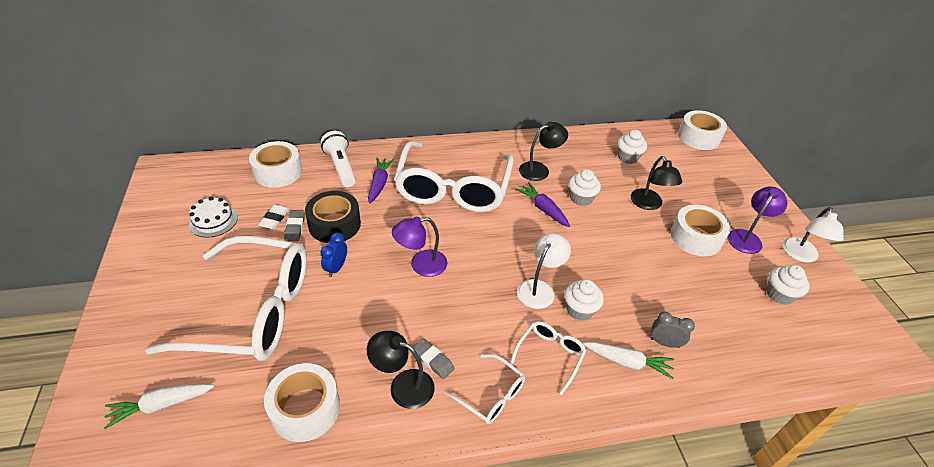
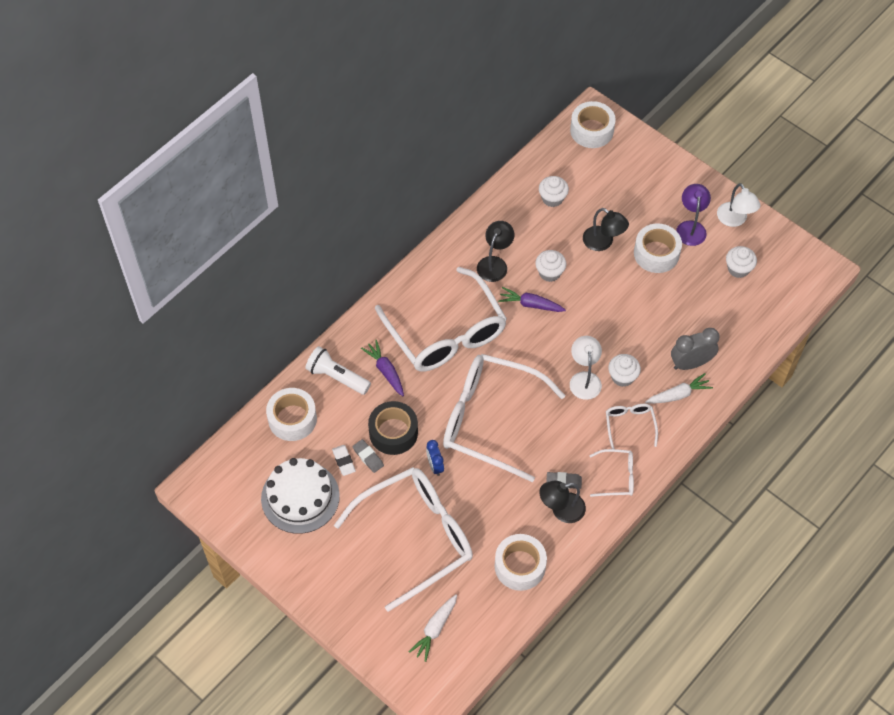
camera: 35 degrees left, 15 degrees up
white cake [189,197,238,238] -> white cake [261,458,340,534], size x1.76
purple lamp [392,217,447,277] -> white glasses [443,354,566,482]
grey clock [651,312,695,348] -> grey clock [671,328,720,370], size x1.62

